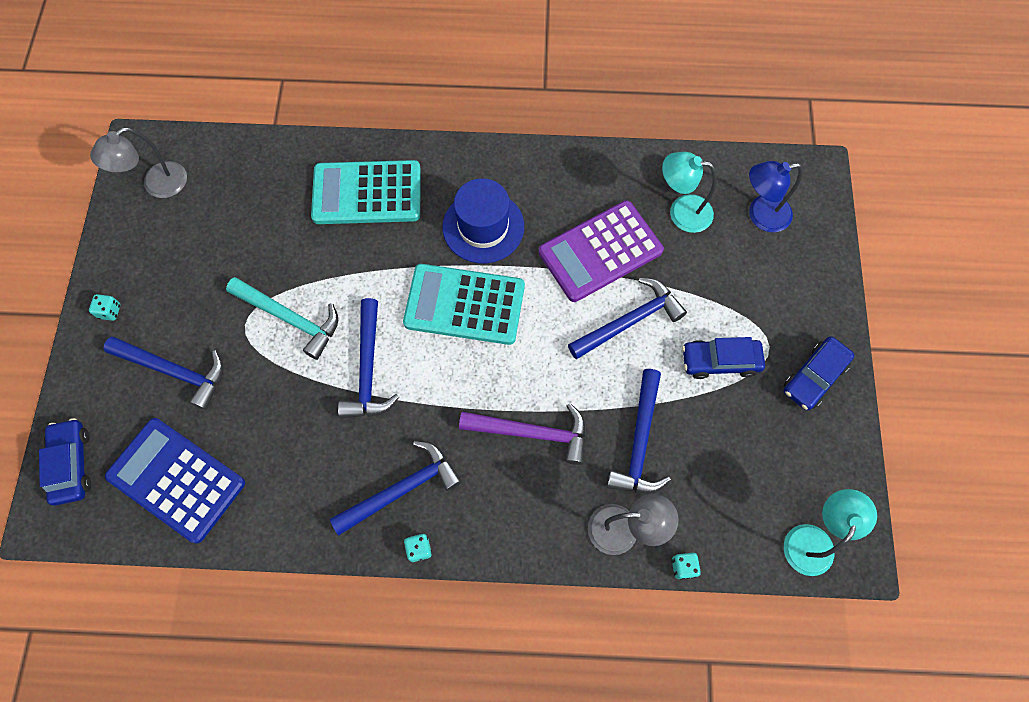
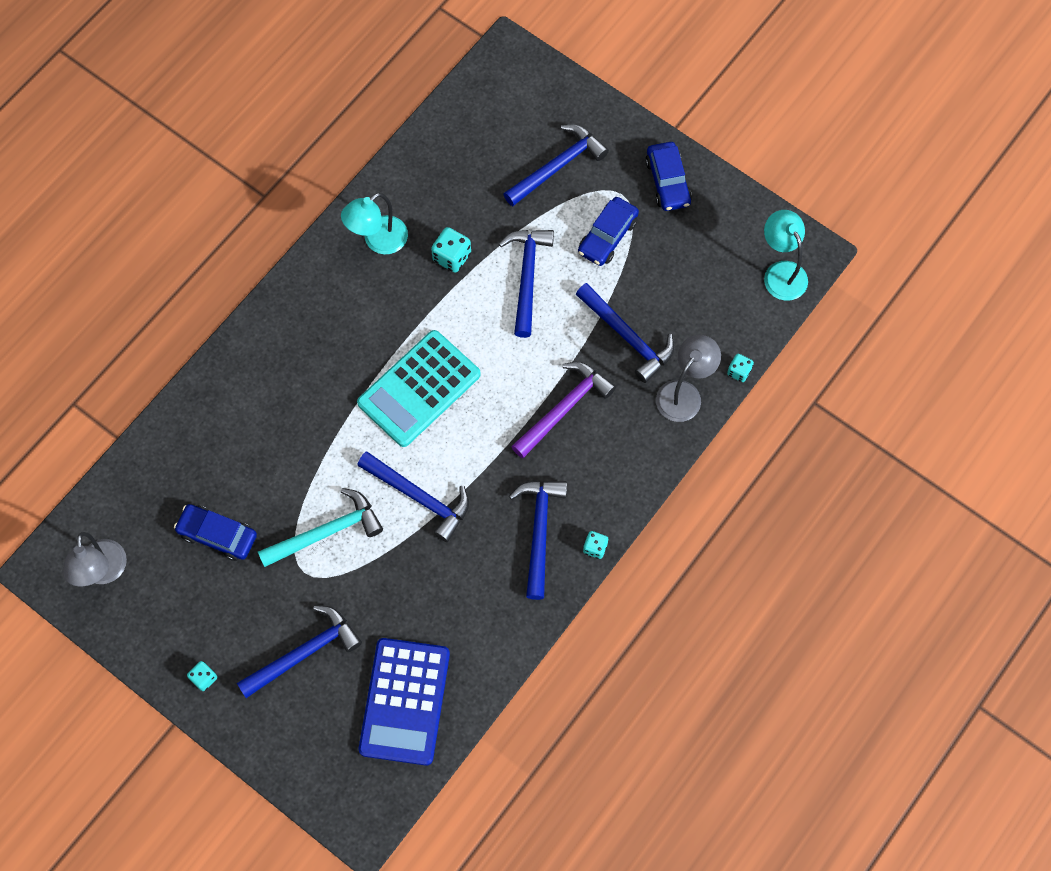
camera: 55 degrees left, 0 degrees up
blue car [39,418,91,506] -> blue car moved to [174,504,257,561]
blue calculator [105,418,245,543] -> blue calculator turned 60 degrees counterclockwise [359,638,450,766]
turquoise calculator [311,160,421,224] -> none
blue hat [442,178,524,264] -> none
purple calculator [539,200,664,302] -> turquoise dice [431,227,471,273]
turquoise lamp [662,152,717,233] -> turquoise lamp moved to [341,193,408,254]
blue lamp [749,161,803,232] -> none
none -> blue hammer [503,125,609,206]

